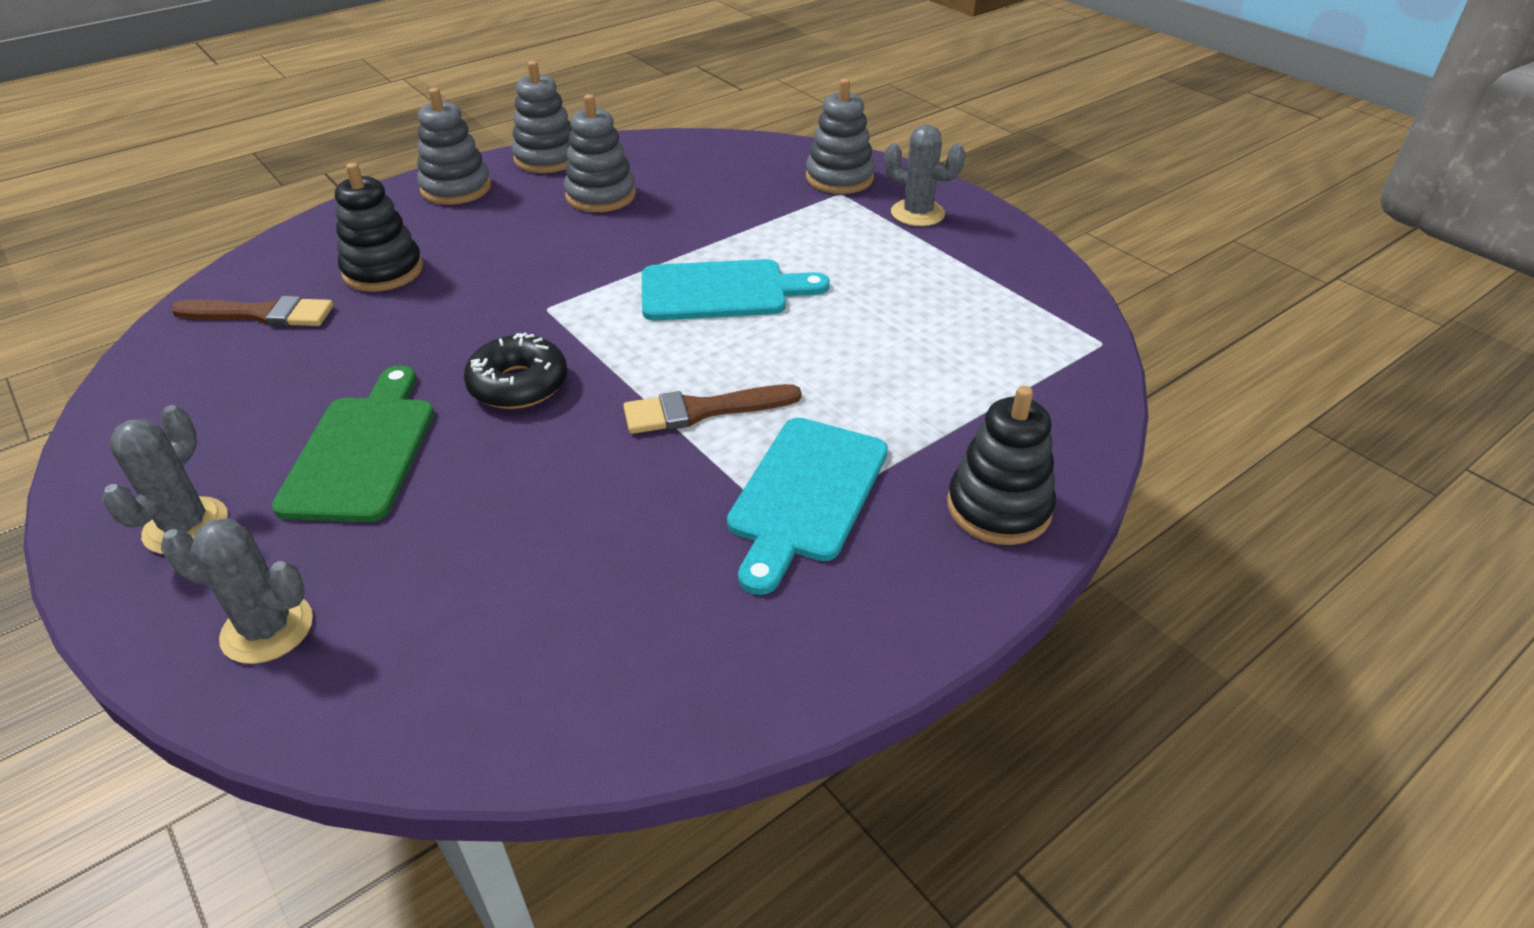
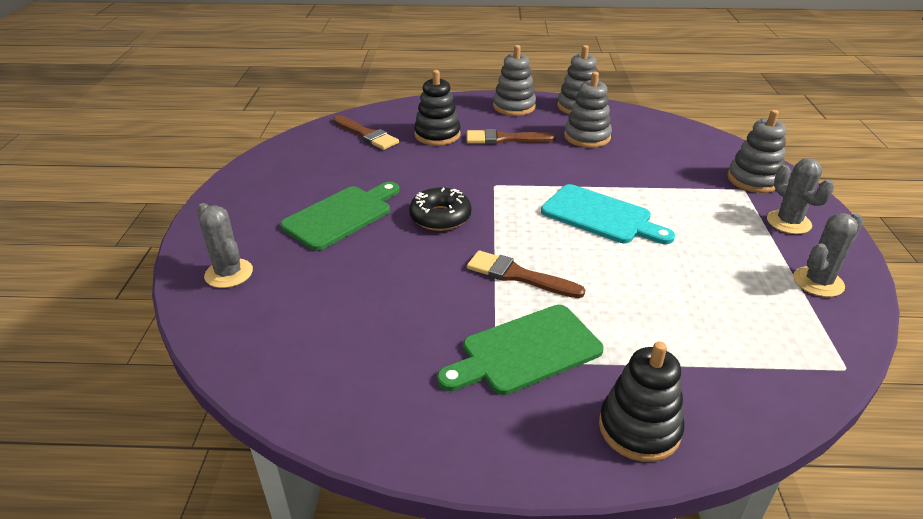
camera: 40 degrees right, 5 degrees down
grey cactus [102,405,228,554] -> grey cactus moved to [793,213,863,297]
turquoise cutting board [727,418,888,595] -> green cutting board [437,305,604,395]
none -> brown brush [467,129,556,144]

